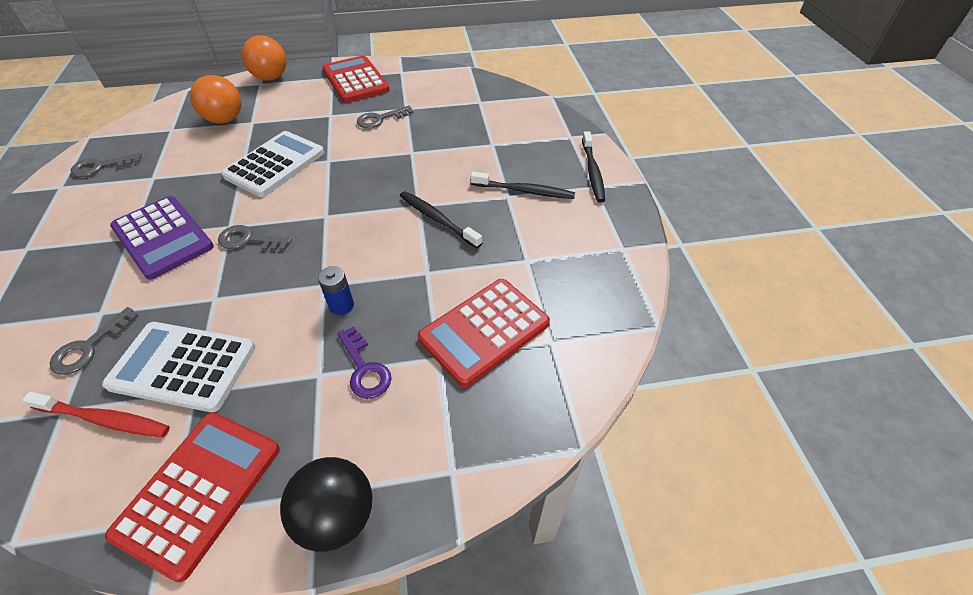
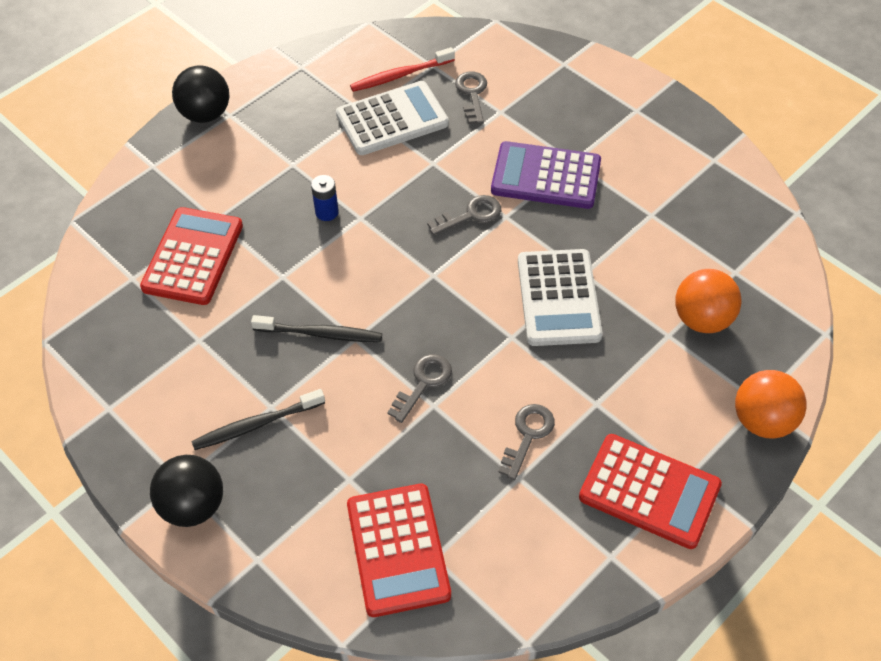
camera: 145 degrees right, 5 degrees up
grey key [70,153,142,177] -> grey key moved to [387,354,452,423]
red calculator [105,412,280,582] -> red calculator moved to [347,484,451,617]
purple key [337,326,392,399] -> none
black toothbrush [582,131,605,203] -> black ball [150,455,223,527]

